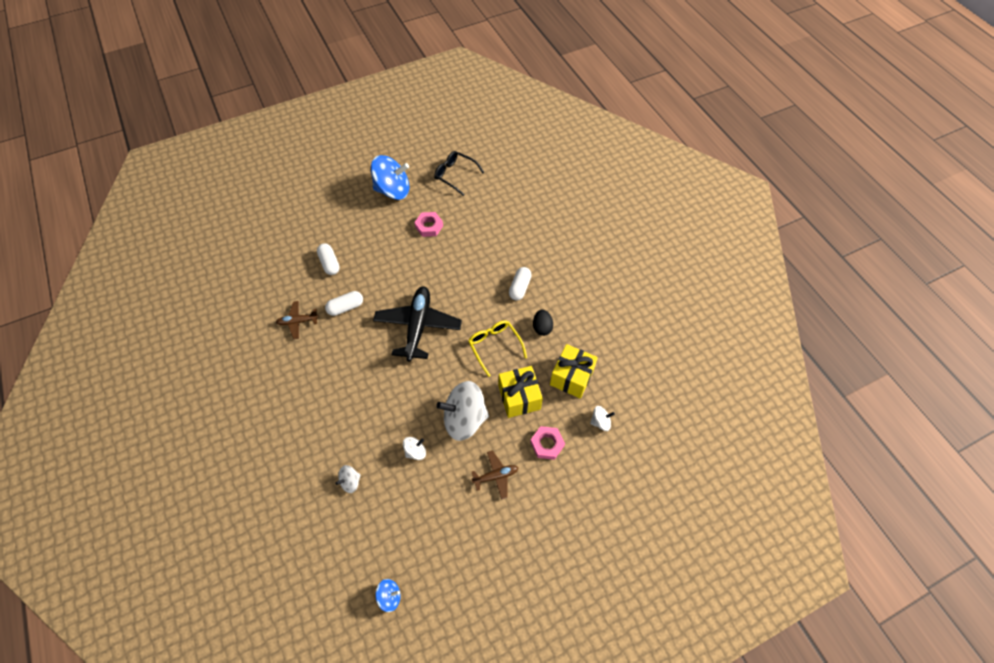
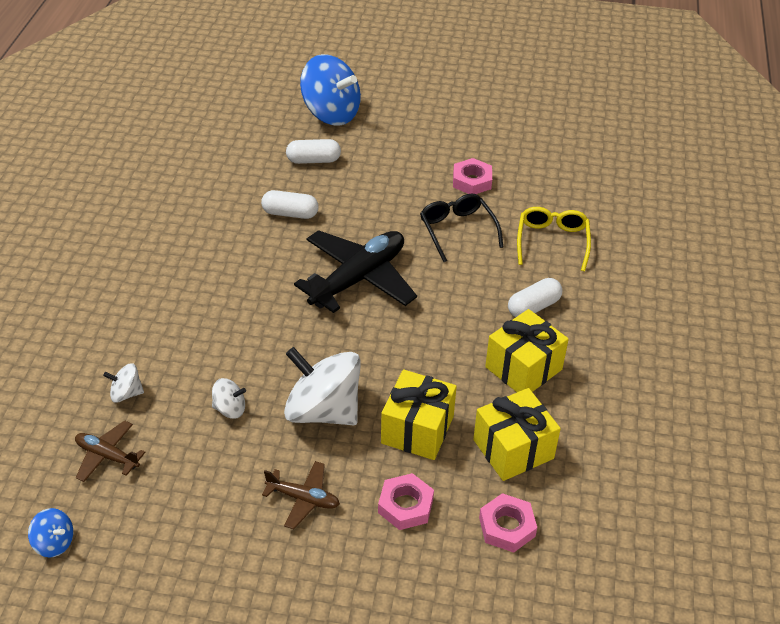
camera: 35 degrees right, 15 degrees down
brown plane [276,301,319,339] -> brown plane moved to [75,420,146,482]
white capsule [317,243,340,275] -> white capsule turned 75 degrees clockwise [286,139,341,164]
blue spinning top [371,155,409,200] -> blue spinning top moved to [300,54,361,126]
black glasses [434,151,484,196] -> black glasses moved to [420,194,503,262]
yellow glasses [468,320,527,377] -> yellow glasses moved to [517,207,591,271]
black egg [533,309,553,336] -> yellow gift [485,309,569,392]
white spinning top [590,406,615,431] -> pink nut [479,493,537,553]

